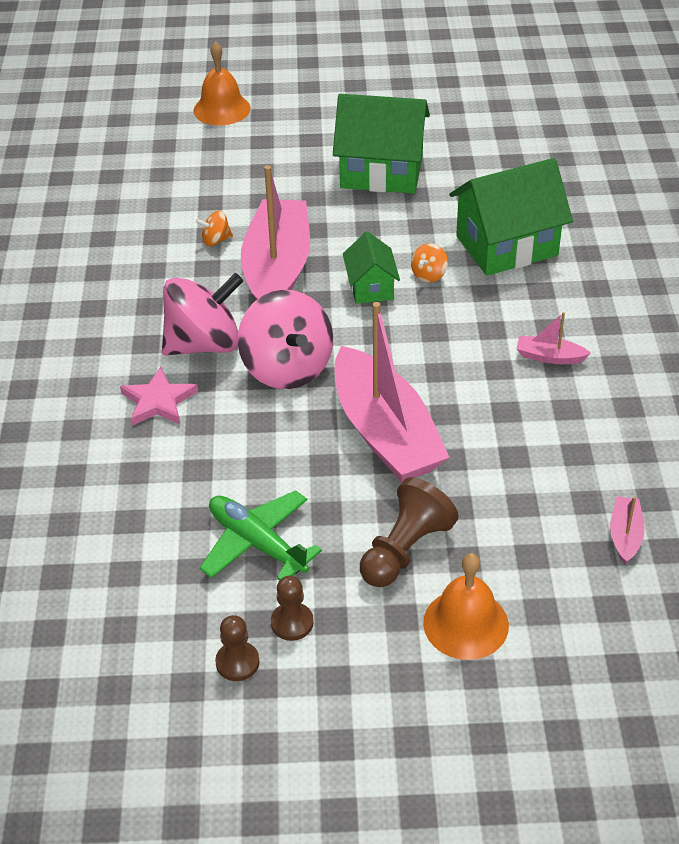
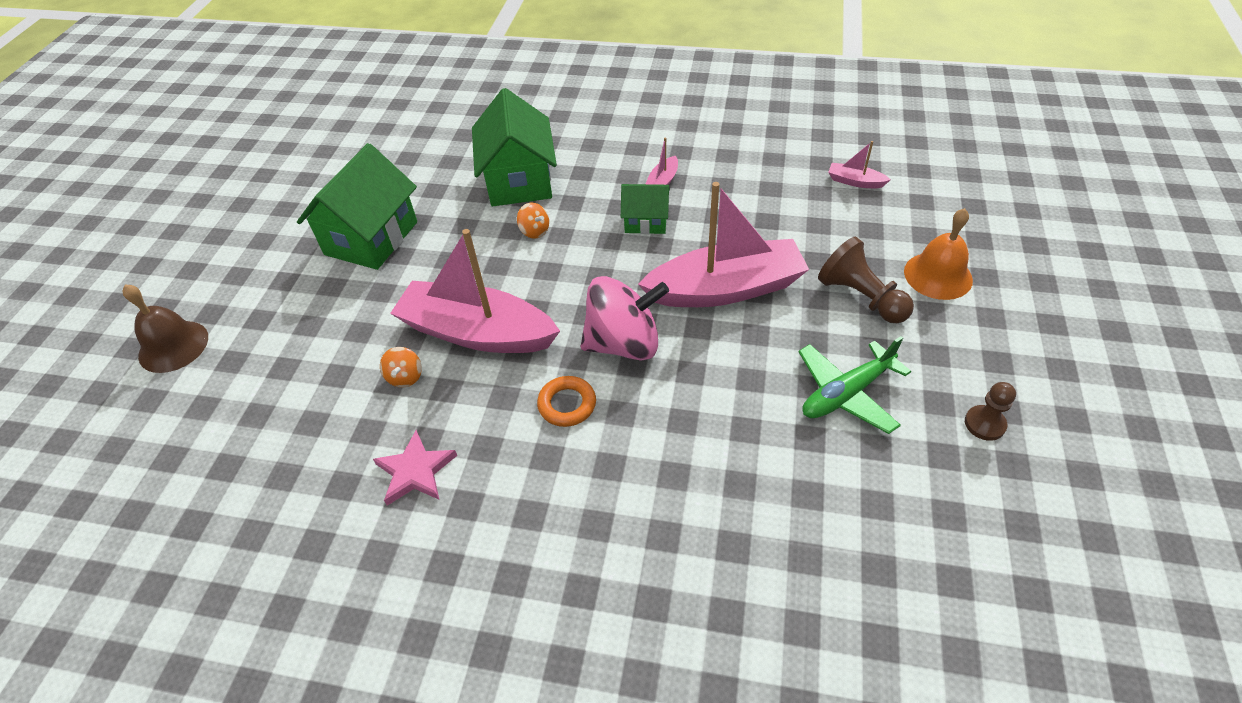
camera: 75 degrees left, 5 degrees up
pink star [120,367,198,425] -> pink star moved to [373,430,457,506]
pink spinning top [162,273,243,356] -> orange ring [537,376,596,427]
orange bell [193,41,251,126] -> brown bell [123,284,208,373]
brown pawn [271,576,313,641] -> none
green house [343,231,400,304] -> green house moved to [621,184,670,234]

